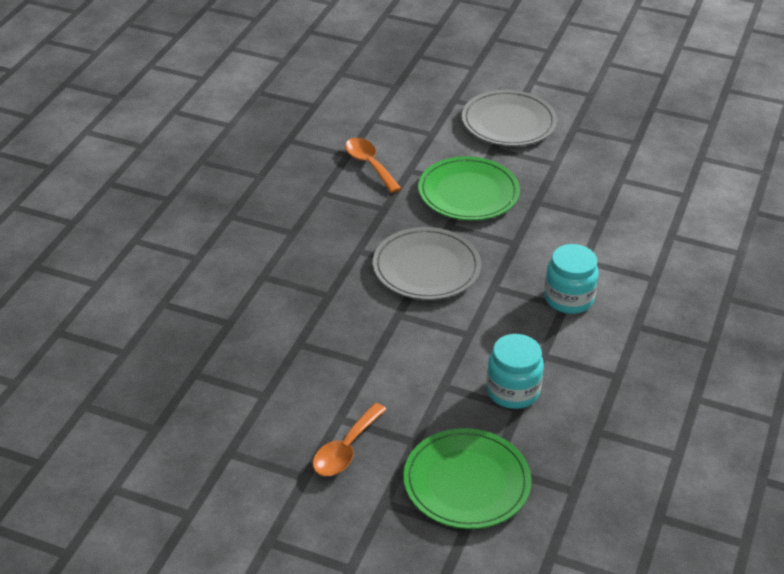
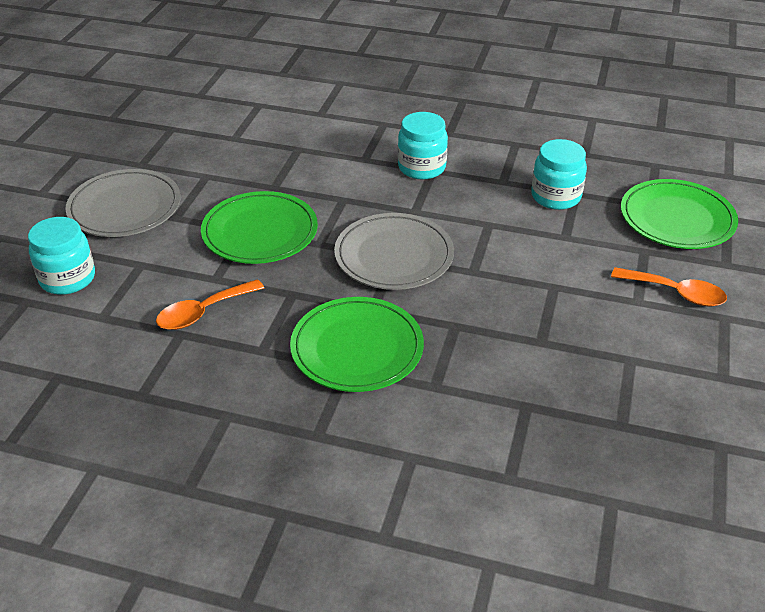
camera: 95 degrees left, 0 degrees up
none -> turquoise jar [28,217,95,295]
none -> green plate [290,297,424,392]

